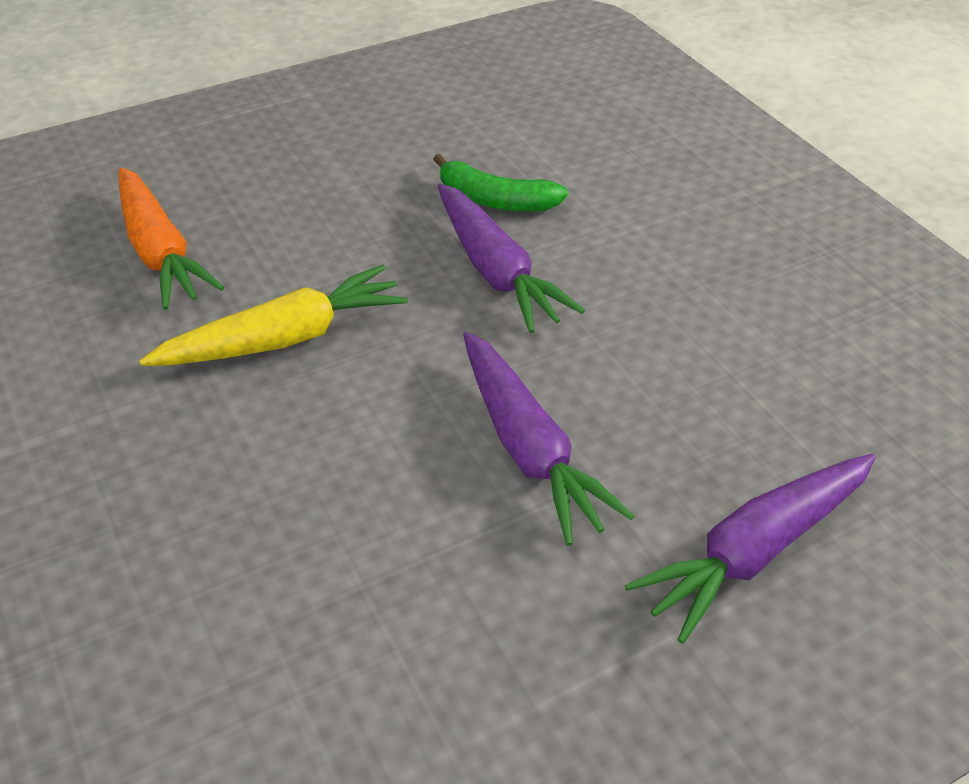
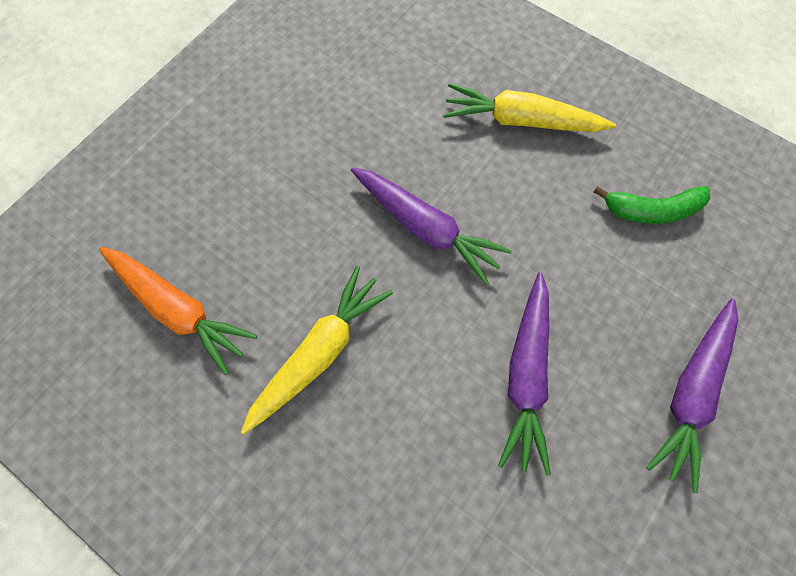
camera: 25 degrees left, 25 degrees up
green banana [433,154,568,212] -> green banana moved to [594,186,710,224]
purple carrot [463,332,634,546] -> purple carrot turned 60 degrees clockwise [498,272,551,475]
none -> yellow carrot [443,83,616,132]

